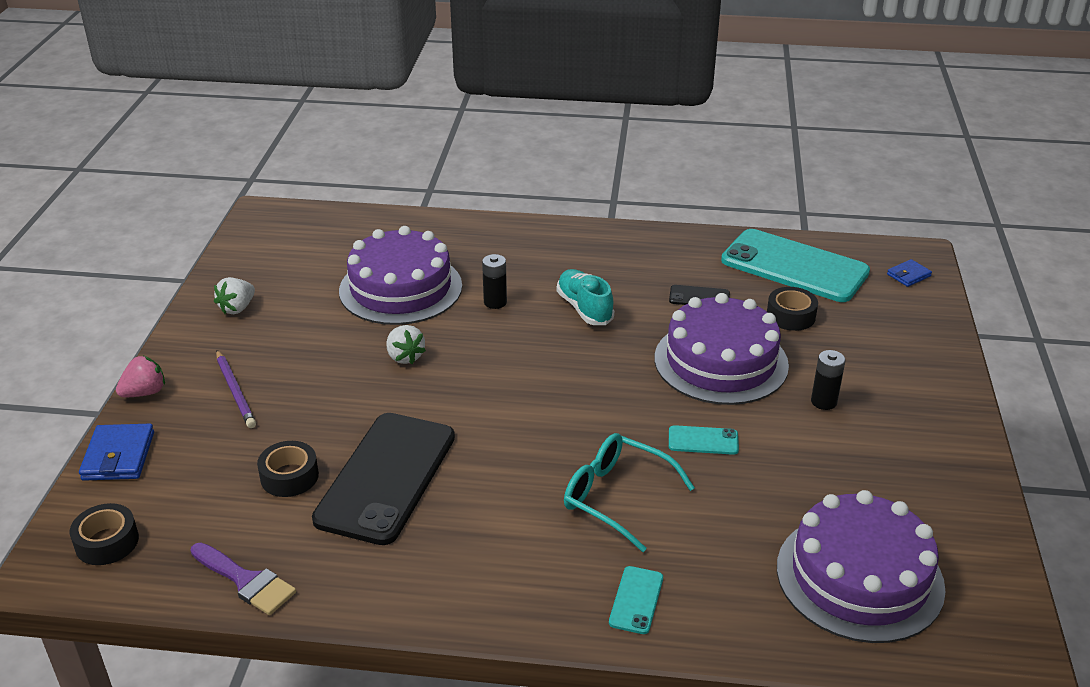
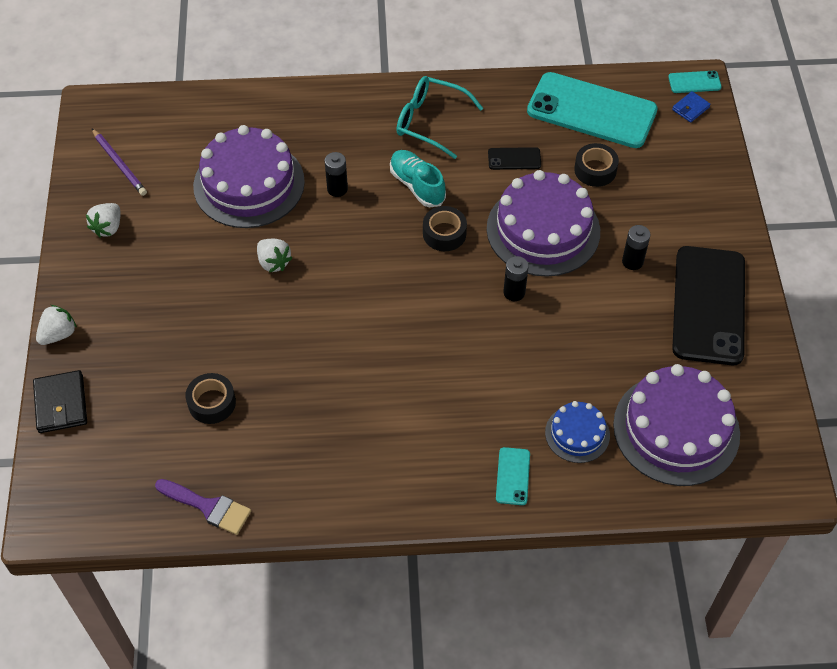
camera: 10 degrees left, 20 degrees up
black tape [69,503,139,565] -> black tape moved to [423,206,467,251]
blue wallet [79,424,154,481] -> black wallet [33,370,87,433]
pink strawberry [116,356,165,397] -> white strawberry [36,305,77,345]
purple pencil [216,350,256,428] -> purple pencil moved to [92,129,147,196]
black phone [312,413,455,545] -> black phone moved to [672,246,745,365]
turquoise glasses [564,433,695,552] -> turquoise glasses moved to [396,76,483,159]
turquoise phone [669,425,739,455] -> turquoise phone moved to [668,71,722,93]
none -> black battery [503,256,529,301]
none -> blue cake [545,401,610,463]

